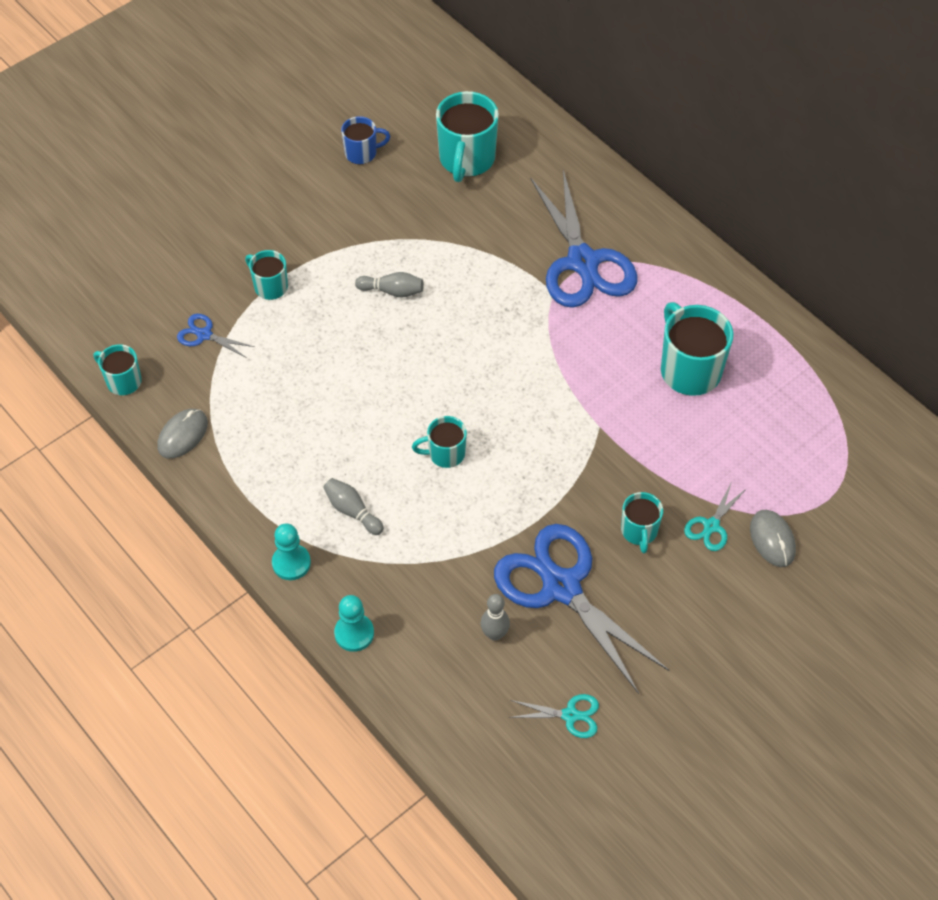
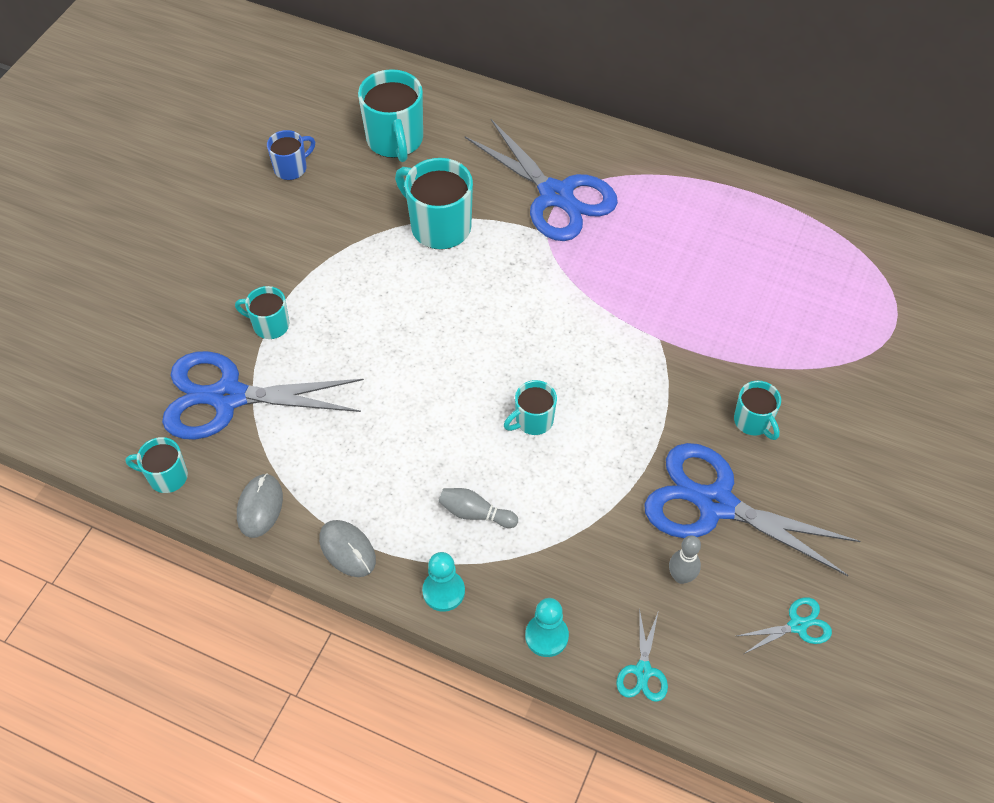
camera: 25 degrees left, 0 degrees up
blue scissors [177,314,255,358] -> blue scissors [162,351,364,440], size x2.32
grey bowling pin [355,272,424,298] -> none
turquoise mug [661,302,734,396] -> turquoise mug moved to [395,158,473,250]
turquoise scissors [684,484,747,551] -> turquoise scissors moved to [616,608,668,702]
grey mouse [750,510,796,567] -> grey mouse moved to [319,520,376,577]

